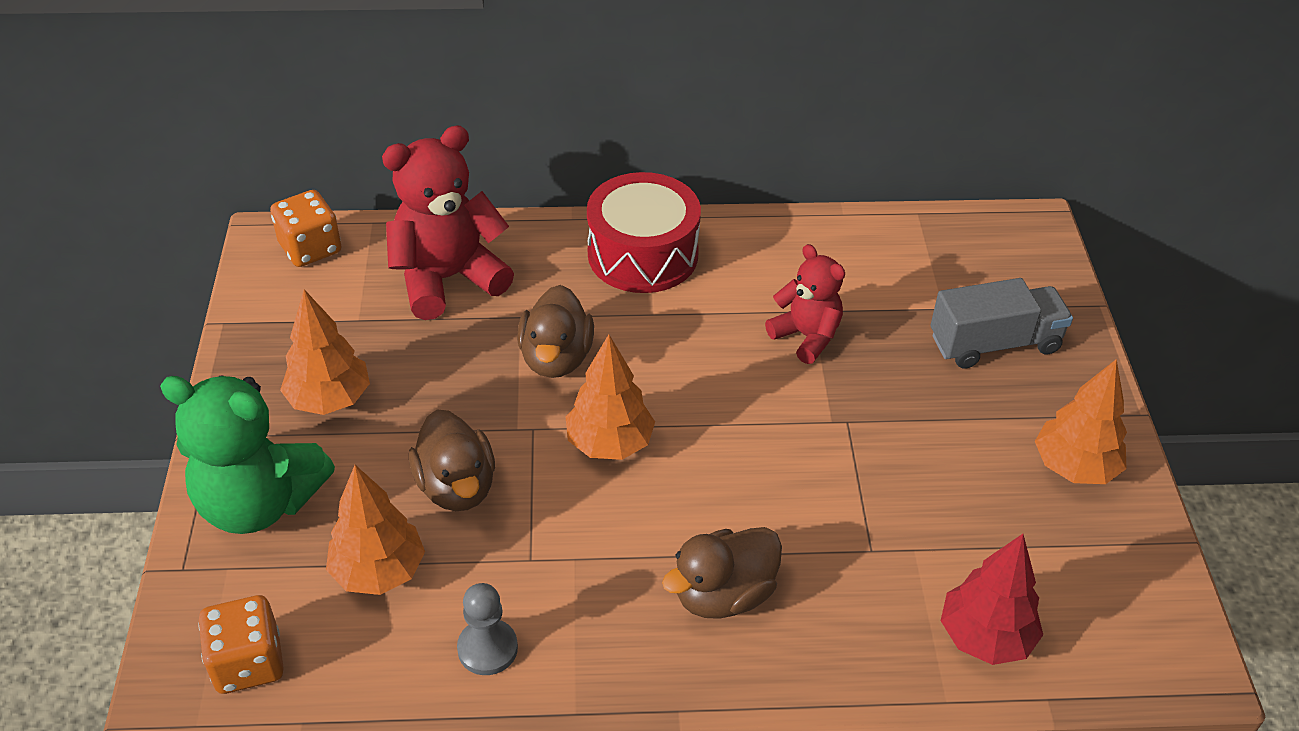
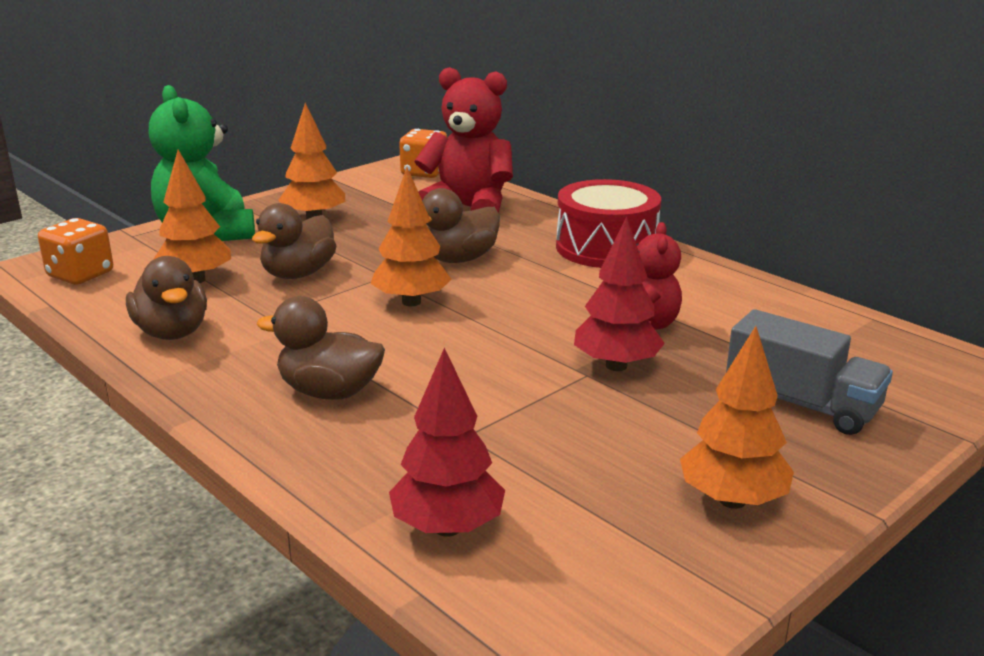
camera: 50 degrees right, 20 degrees down
grey pawn [457,583,518,675] -> brown duck [126,256,207,340]
none -> red tree [574,217,665,371]

